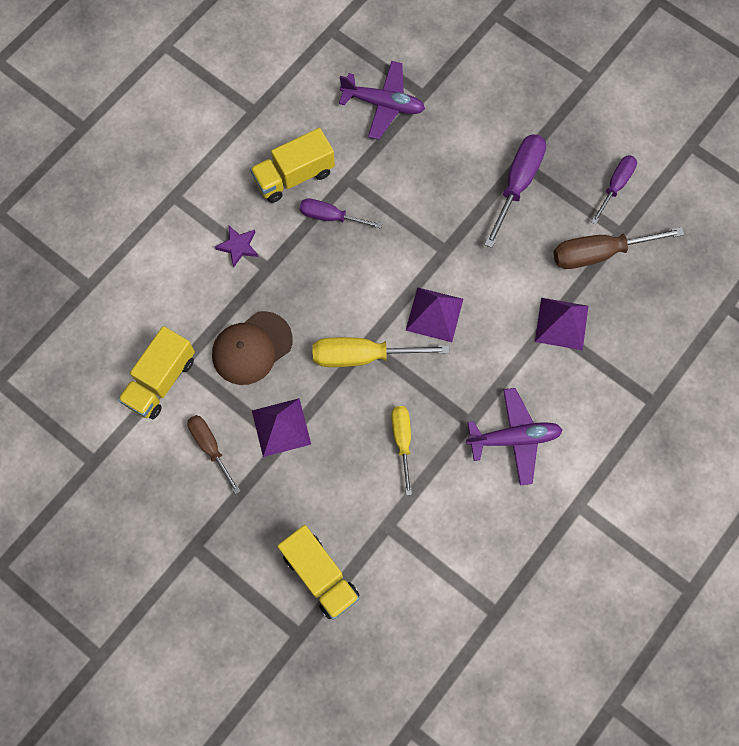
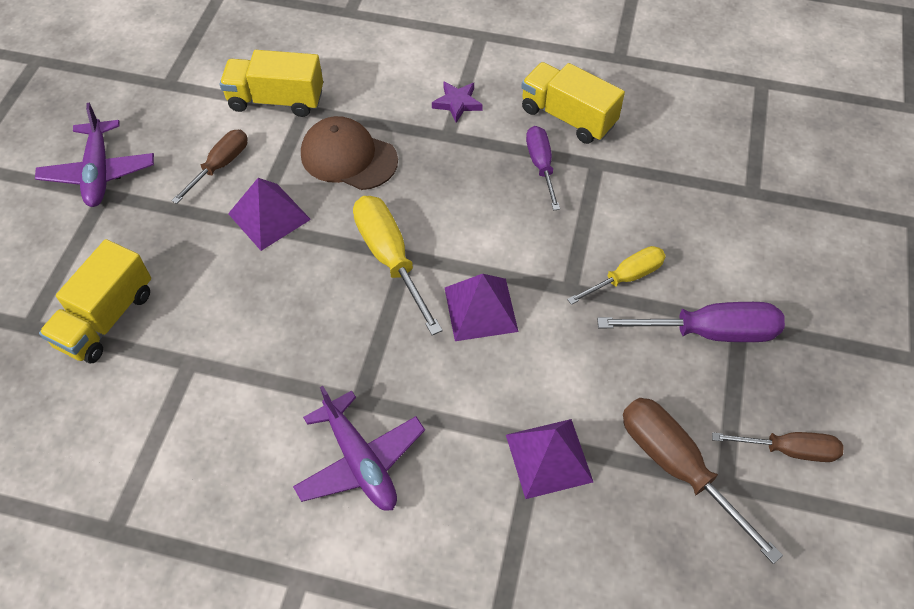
camera: 65 degrees right, 15 degrees down
purple plane [339,61,425,140] -> purple plane moved to [35,102,154,207]
yellow screwdriver [391,406,412,495] -> yellow screwdriver moved to [567,246,666,305]
purple screwdriver [591,155,637,224] -> brown screwdriver [712,432,844,462]

